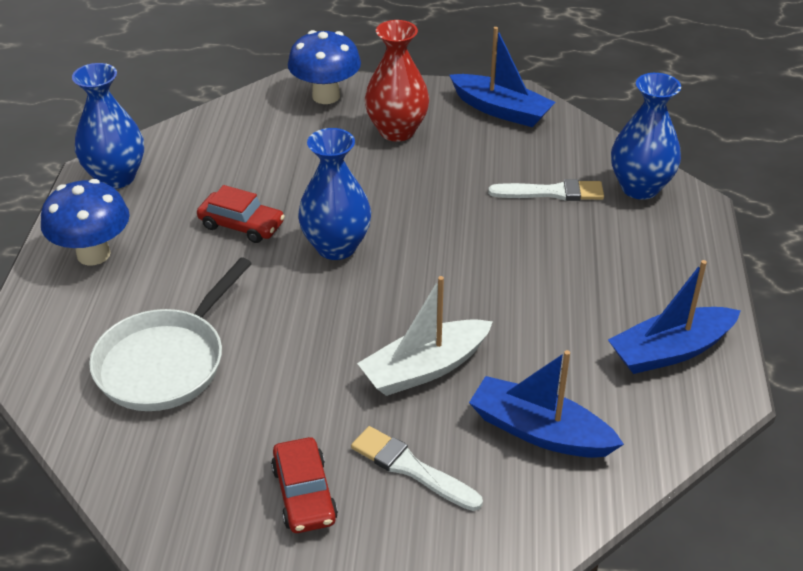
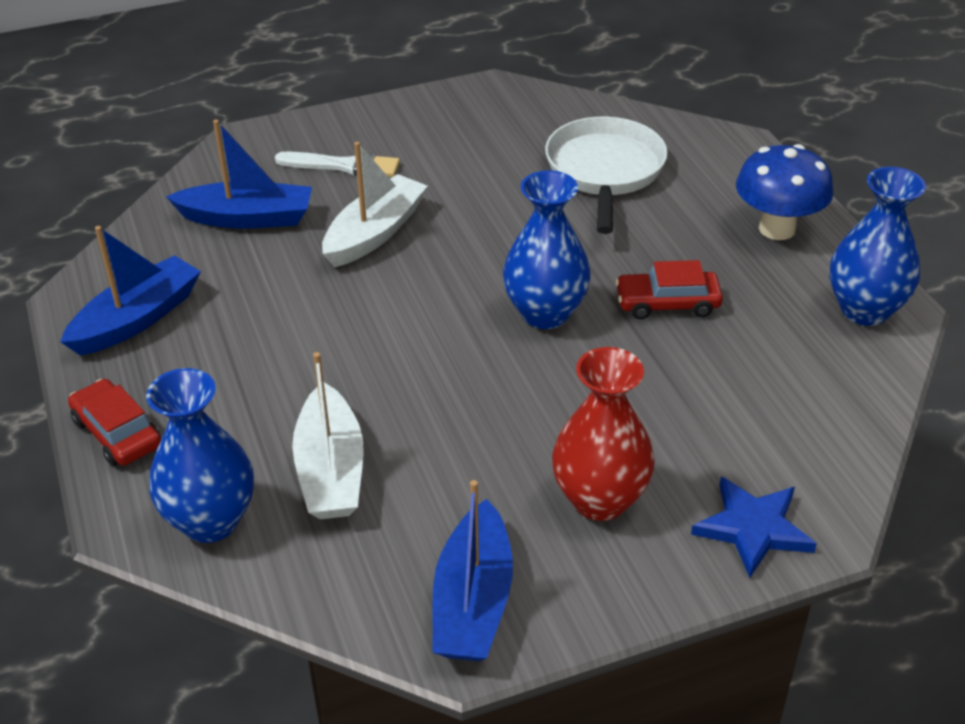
camera: 155 degrees right, 0 degrees up
red car [271,437,338,533] -> red car moved to [68,379,161,466]
blue mushroom [288,30,361,104] -> blue star [691,476,817,578]
blue boat [449,27,556,127] -> blue boat turned 90 degrees counterclockwise [432,480,513,661]
white brush [488,179,604,201] -> white boat [292,352,364,519]

